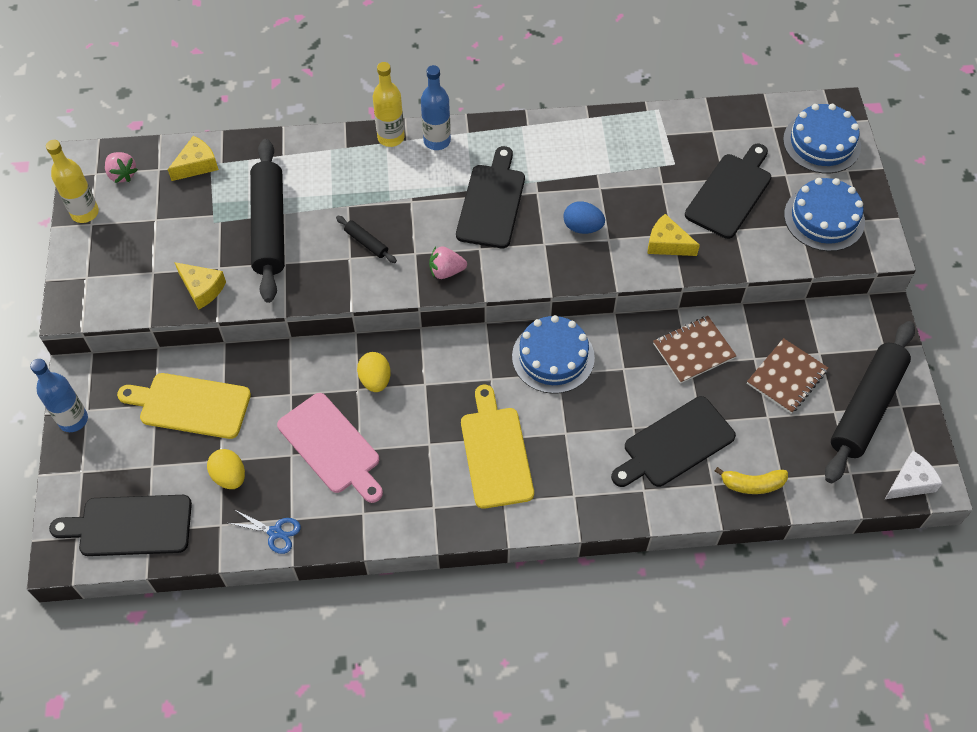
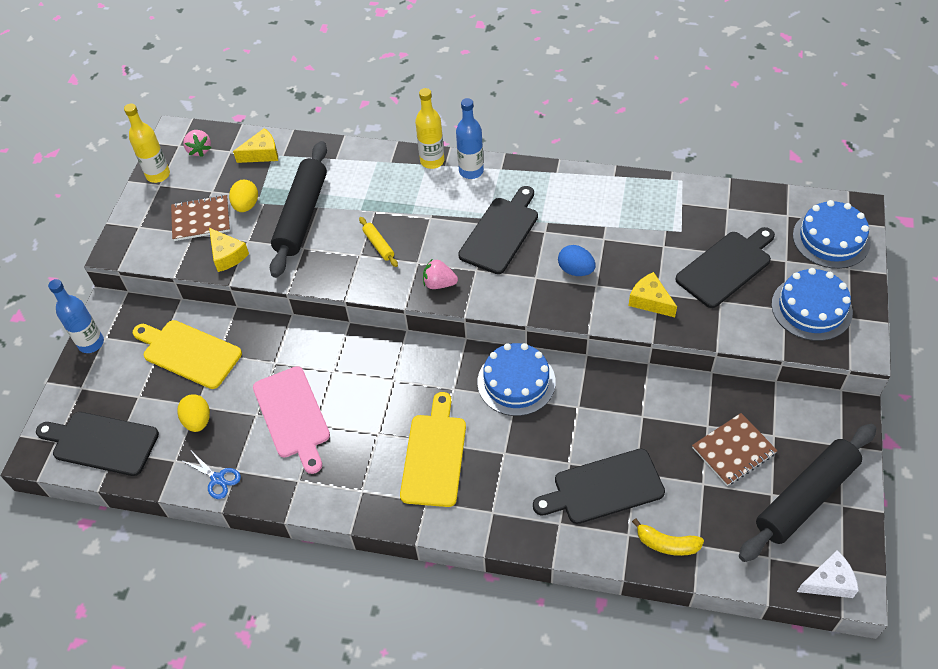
camera: 20 degrees right, 5 degrees down
black rolling pin [336,216,397,263] -> yellow rolling pin [359,217,398,267]
yellow egg [357,352,390,392] -> yellow egg moved to [229,179,258,212]
brown notebook [653,316,736,384] -> brown notebook moved to [171,195,230,241]

